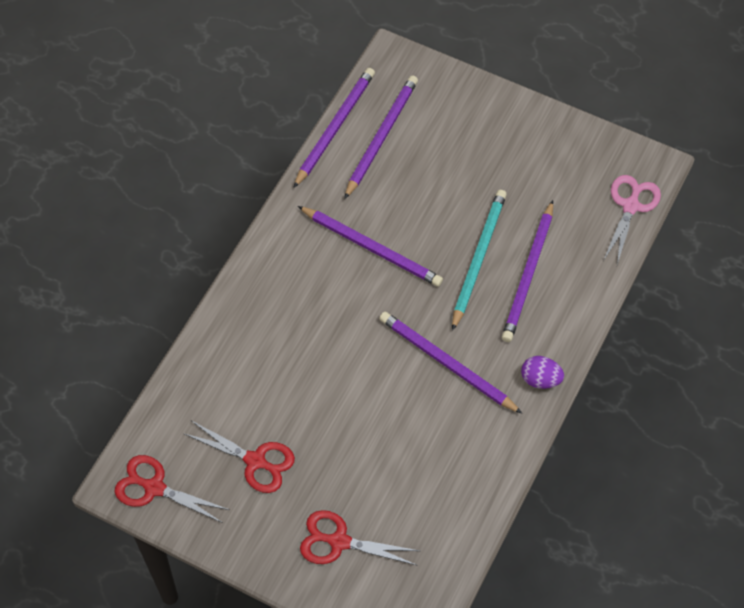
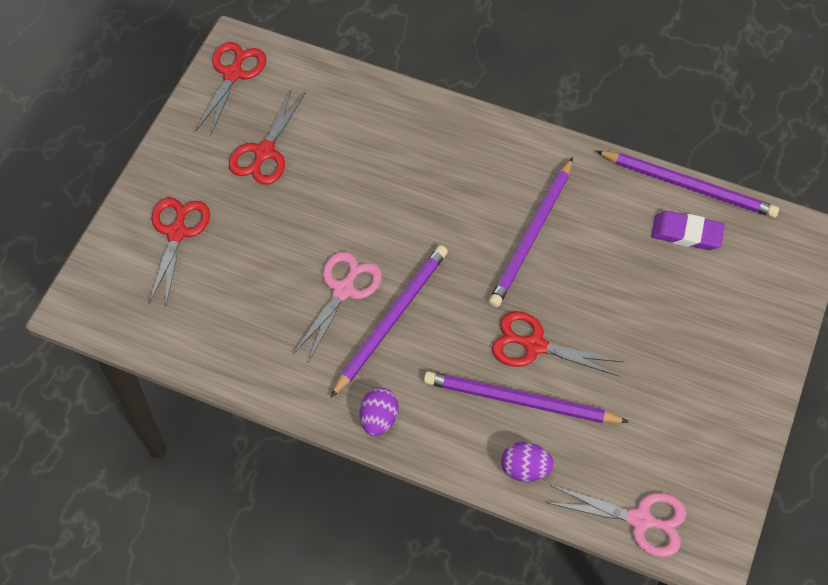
camera: 85 degrees right, 0 degrees up
purple pencil [344,75,418,199] -> purple eraser [651,211,725,250]
turquoise pencil [452,190,507,331] -> red scissors [492,311,623,376]
none -> pink scissors [293,252,382,362]
none -> purple egg [501,442,554,482]

